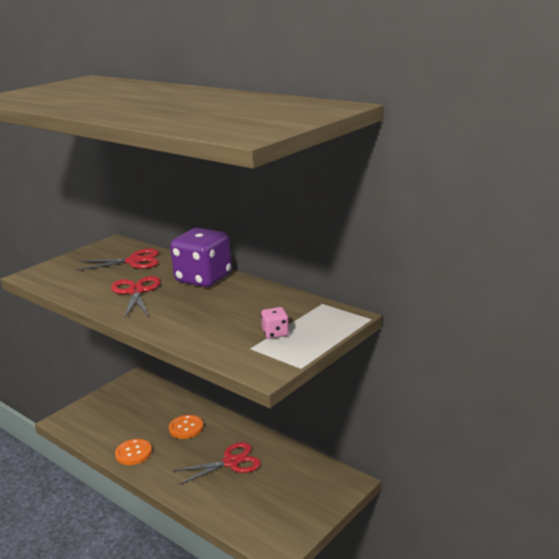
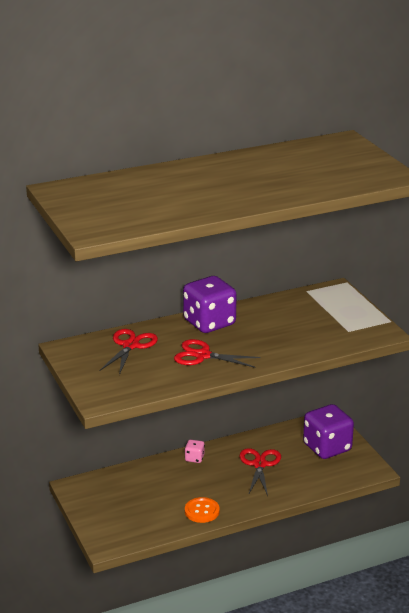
camera: 65 degrees left, 5 degrees up
orange button [169,415,204,439] -> none
pink dice [261,307,289,339] -> pink dice moved to [185,440,205,463]
none -> purple dice [303,404,354,459]

